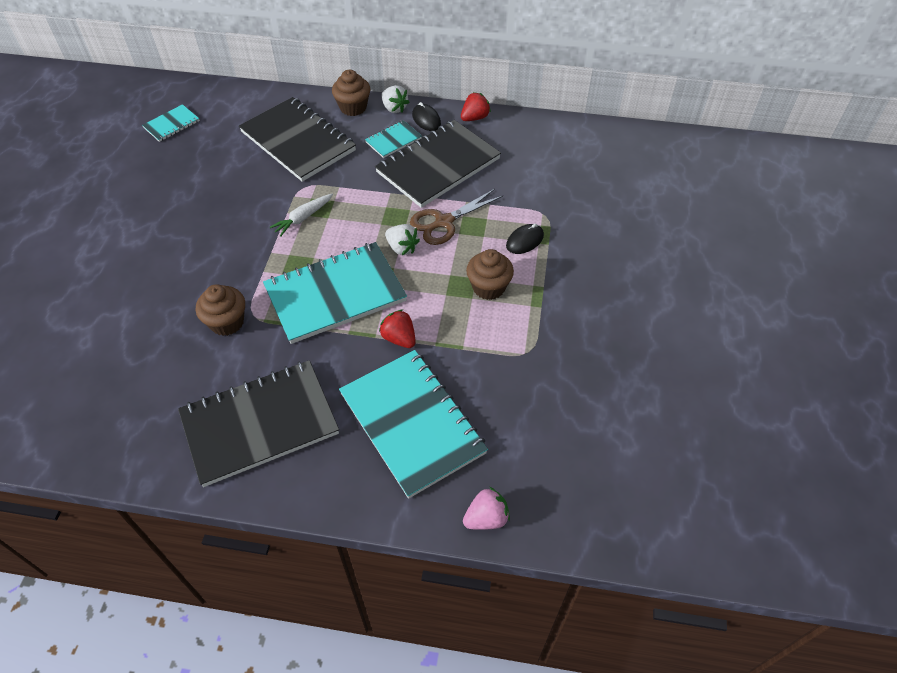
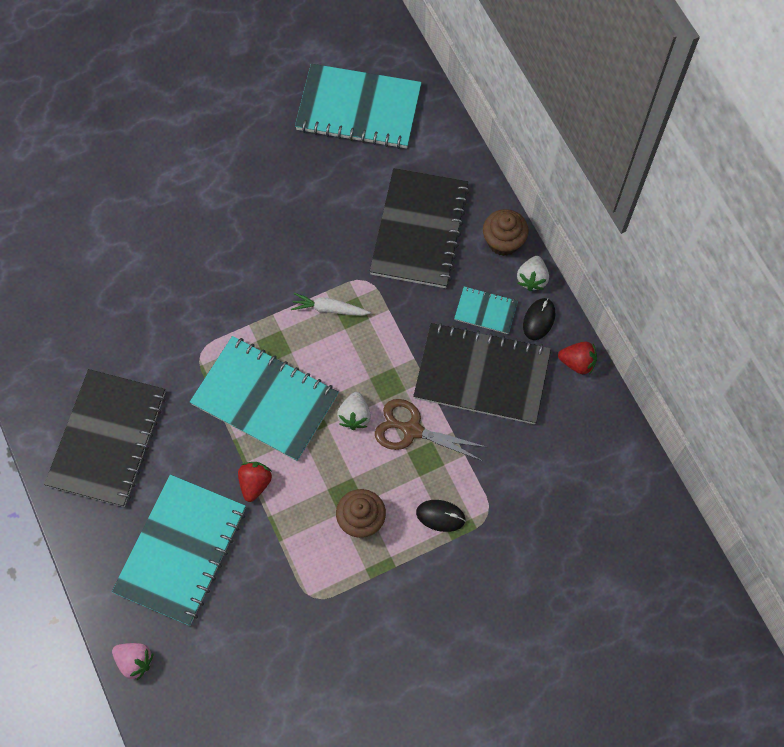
camera: 55 degrees right, 15 degrees up
turquoise notebook [142,104,200,142] -> turquoise notebook [295,64,422,149], size x2.16
black notebook [178,360,339,487] -> black notebook turned 75 degrees clockwise [44,369,166,507]
brown cupcake [196,284,245,336] -> none

